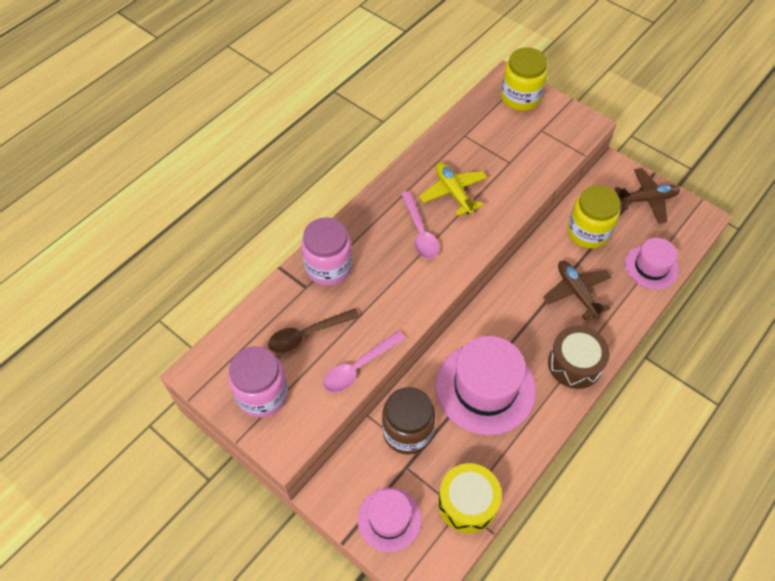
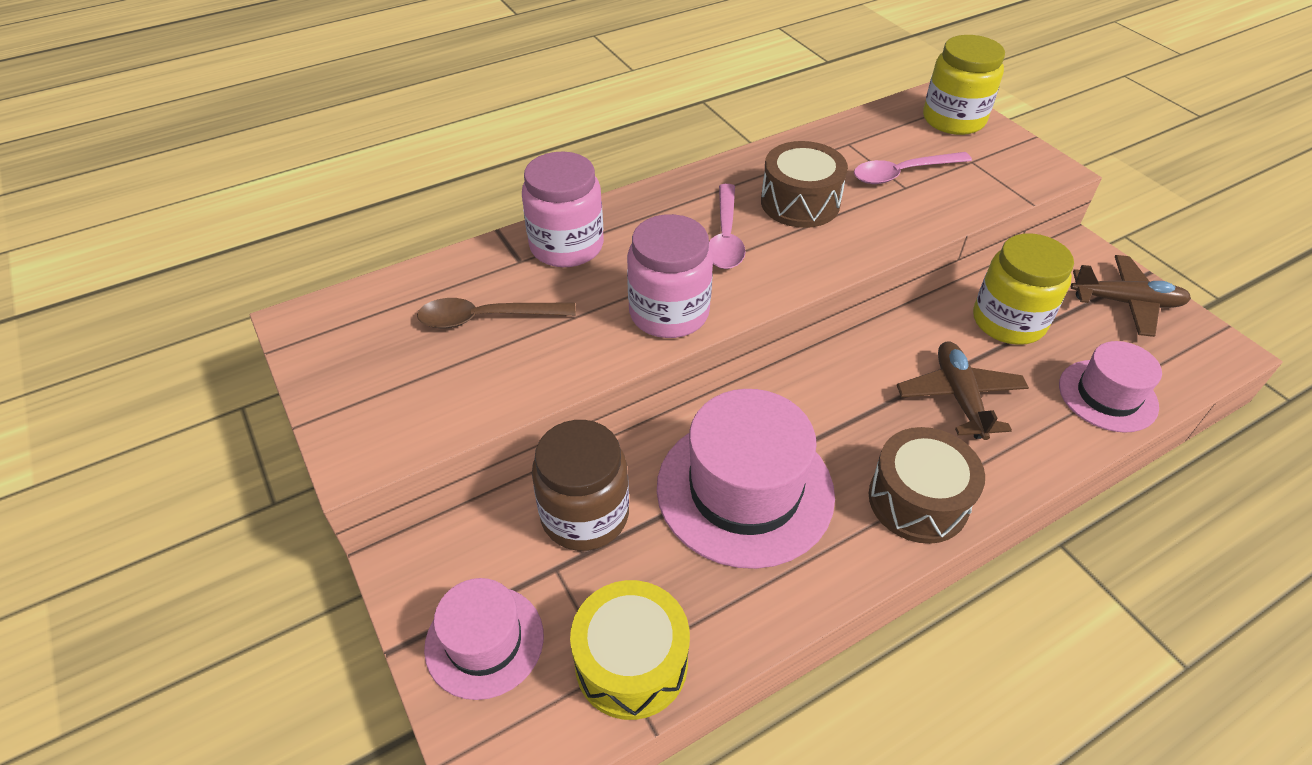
camera: 20 degrees right, 10 degrees down
pink jar [228,346,288,417] -> pink jar moved to [627,214,713,338]
pink spoon [323,331,405,393] -> pink spoon moved to [854,152,972,184]
yellow plane [419,162,487,216] -> brown drum [761,141,848,228]

